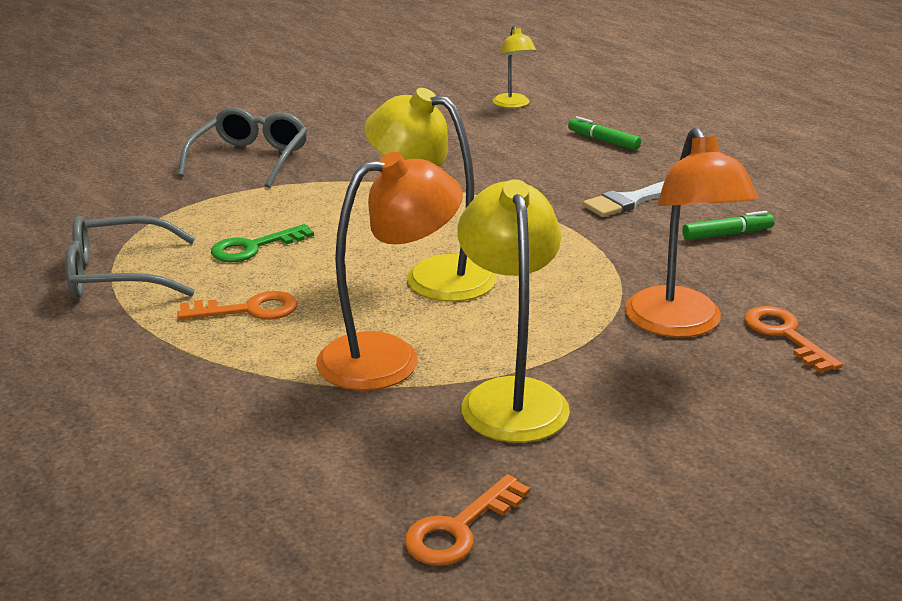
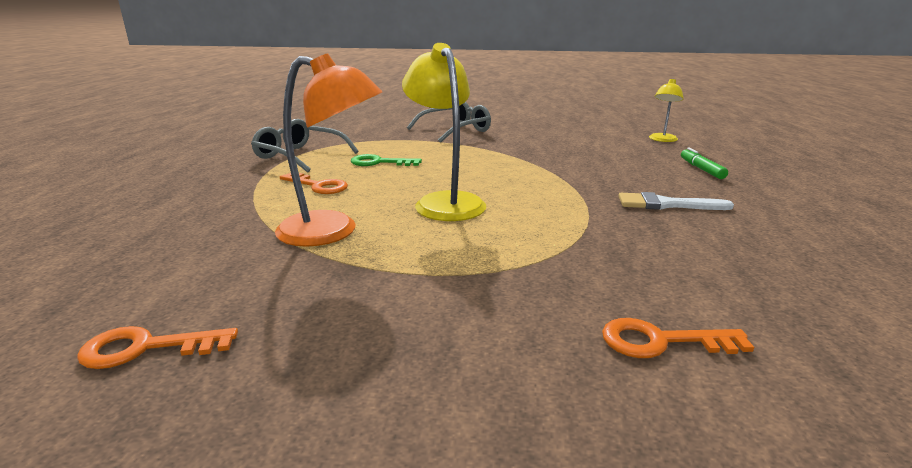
camera: 40 degrees right, 5 degrees down
yellow lamp [457,179,570,443] -> none
orange lamp [625,127,758,337] -> none
green marker [682,211,775,240] -> none
orange key [745,306,843,373] -> orange key turned 105 degrees counterclockwise [602,318,754,358]

